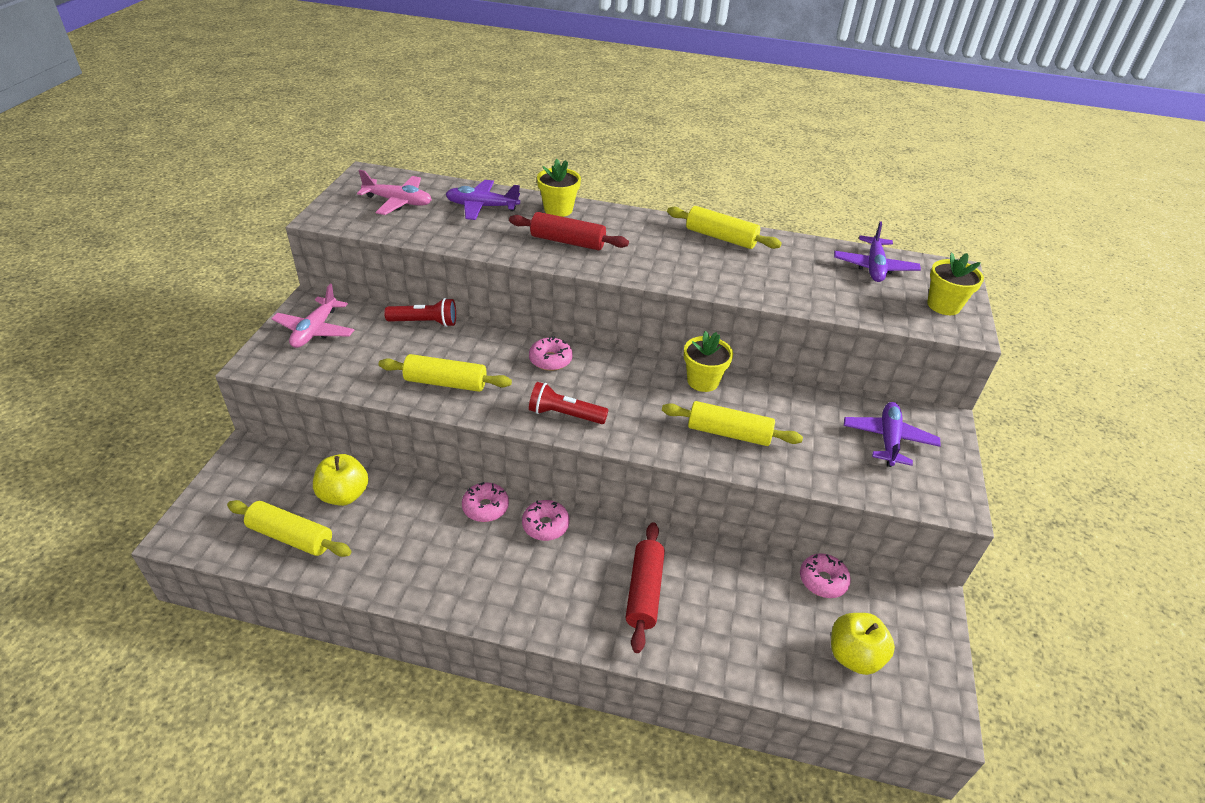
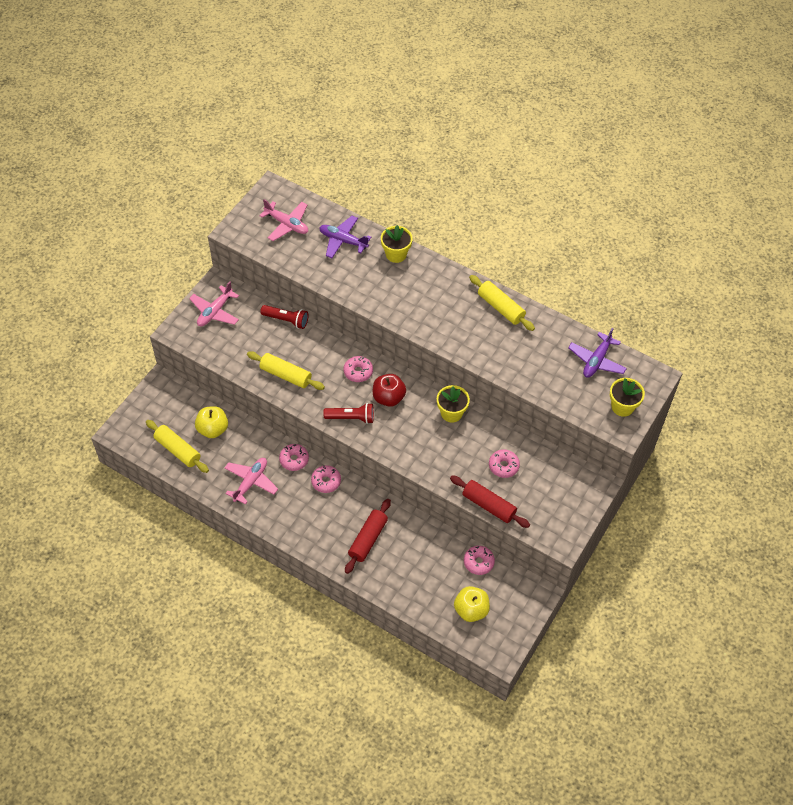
camera: 20 degrees right, 15 degrees up
red rolling pin [509,212,629,250] -> red rolling pin moved to [450,475,530,528]
red flashlight [529,382,608,424] -> red flashlight turned 150 degrees clockwise [323,403,374,424]
yellow rolling pin [662,401,803,446] -> none
purple plane [844,402,941,467] -> none
none -> pink plane [225,458,278,505]
none -> red apple [373,374,406,407]
none -> pink donut [489,449,520,478]

